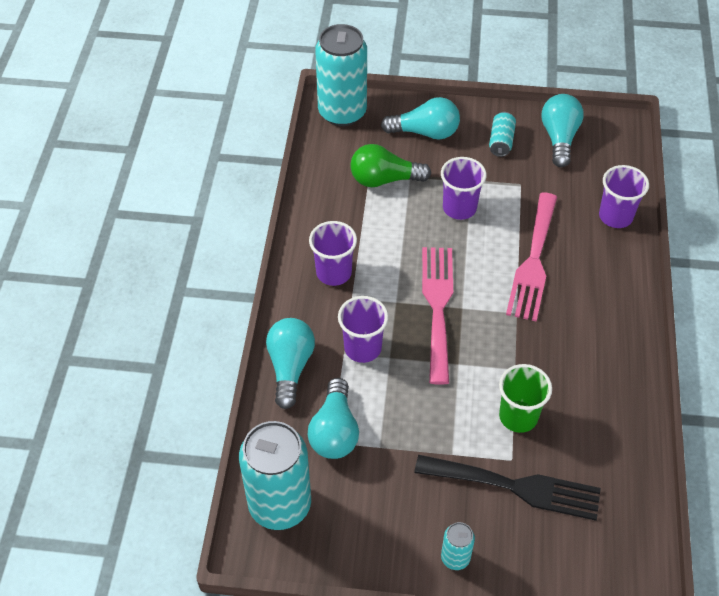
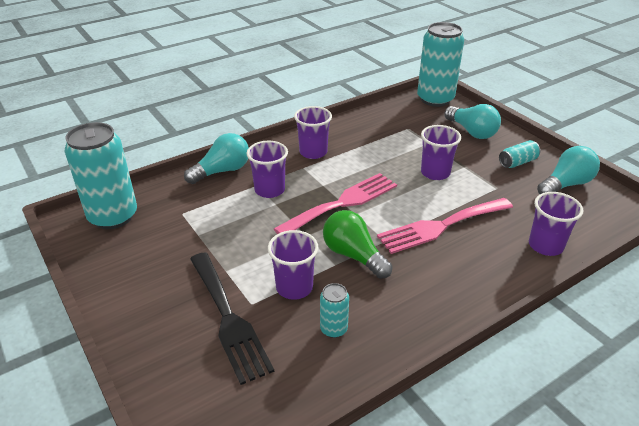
camera: 50 degrees right, 15 degrees down
turquoise light bulb [308,378,359,459] -> none
green light bulb [350,144,431,187] -> green light bulb moved to [323,210,393,279]
turquoise can [441,522,475,570] -> turquoise can moved to [320,283,349,338]
green cup [499,364,552,433] -> purple cup [268,230,318,300]

